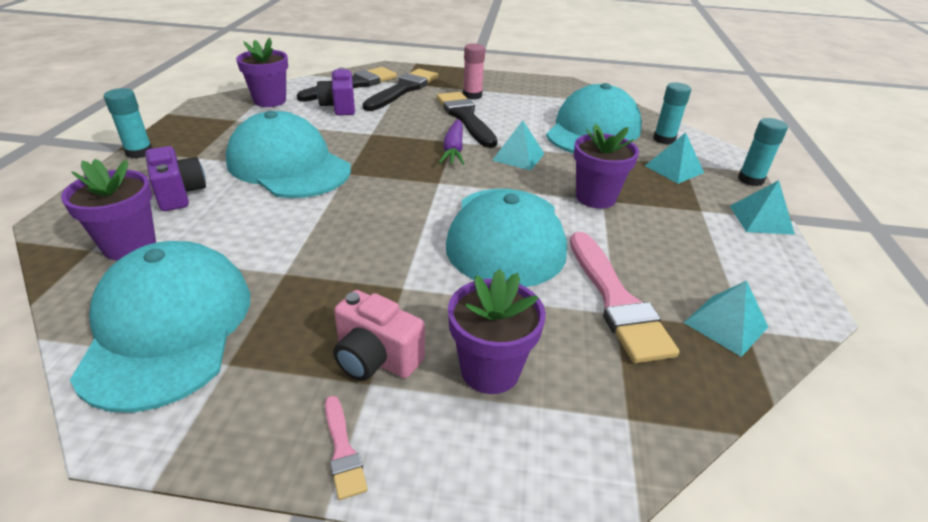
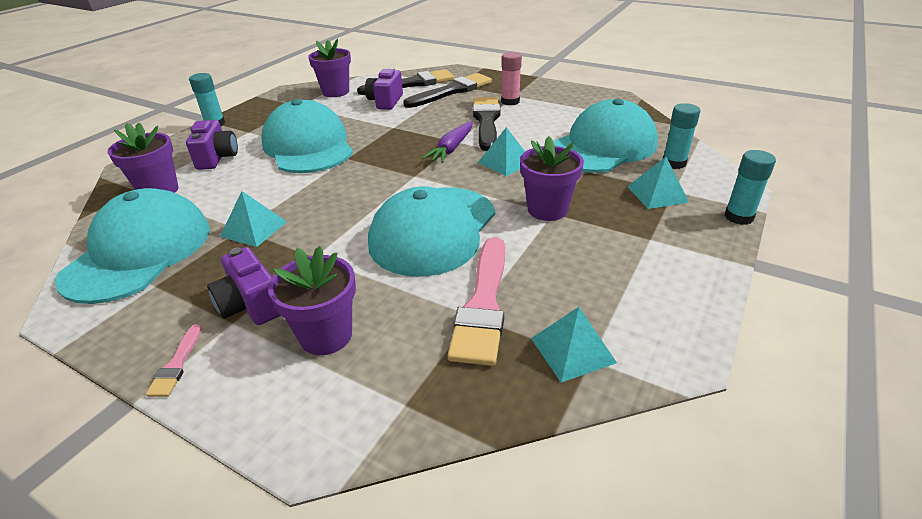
camera: 25 degrees right, 0 degrees up
pink camera [333,290,425,381] -> purple camera [207,247,281,325]
turquoise pyramid [730,180,795,235] -> turquoise pyramid moved to [220,191,287,247]

